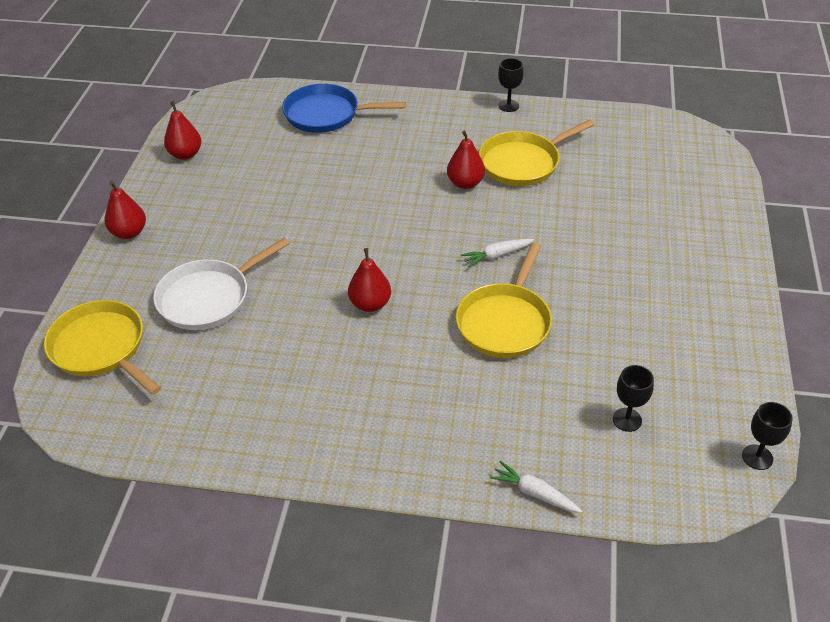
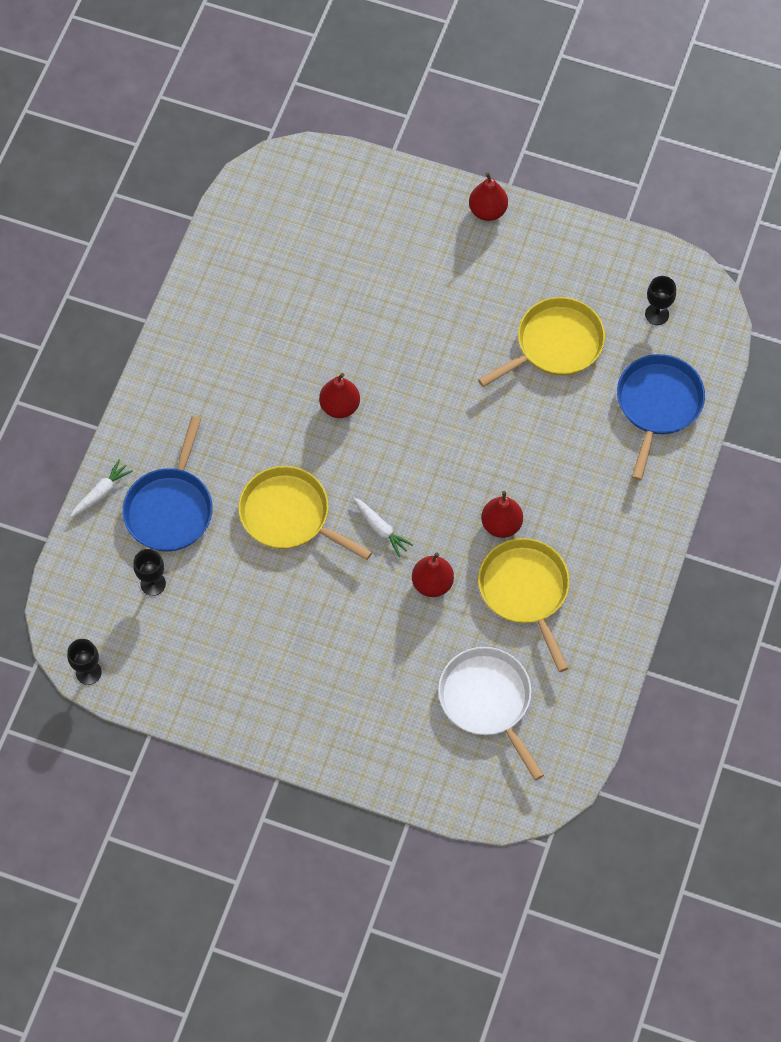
camera: 100 degrees right, 20 degrees up
yellow pan [44,300,161,395] -> yellow pan moved to [478,297,605,387]
white pan [153,238,290,330] -> white pan moved to [438,647,544,780]
red pear [164,101,201,160] -> red pear moved to [412,552,454,597]
white carrot [461,239,534,267] -> white carrot turned 150 degrees clockwise [353,497,413,557]
black goblet [498,58,524,112] -> black goblet moved to [645,276,676,325]
none -> blue pan [122,416,213,551]

